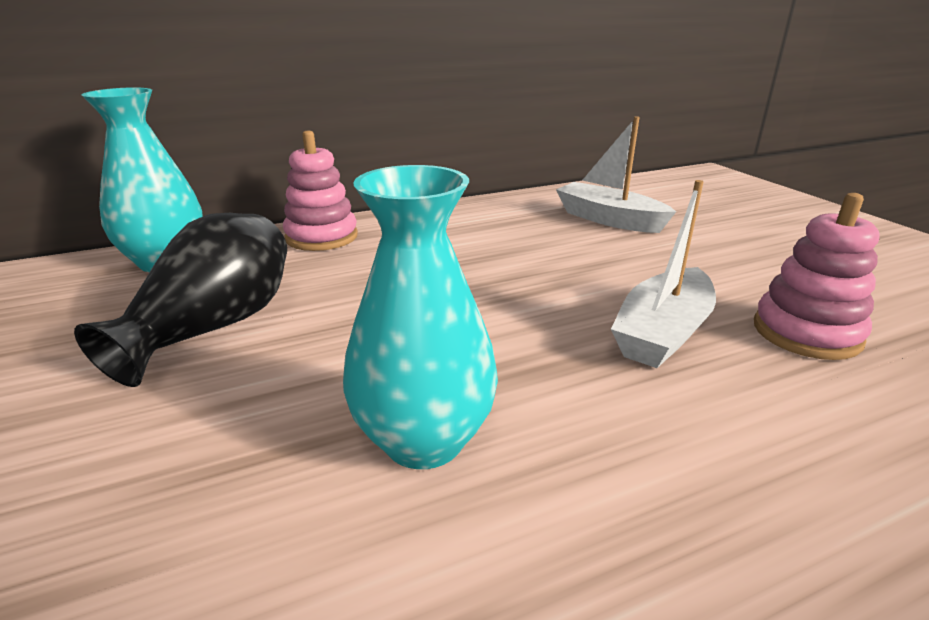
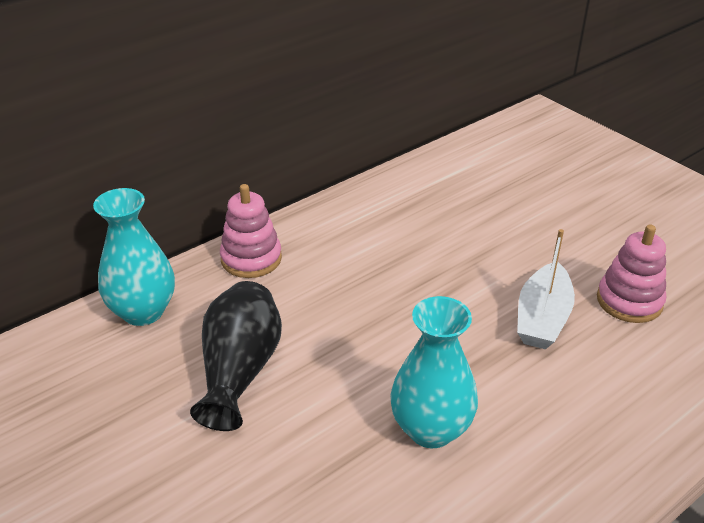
camera: 15 degrees left, 10 degrees up
white boat [556,116,676,233] -> none

